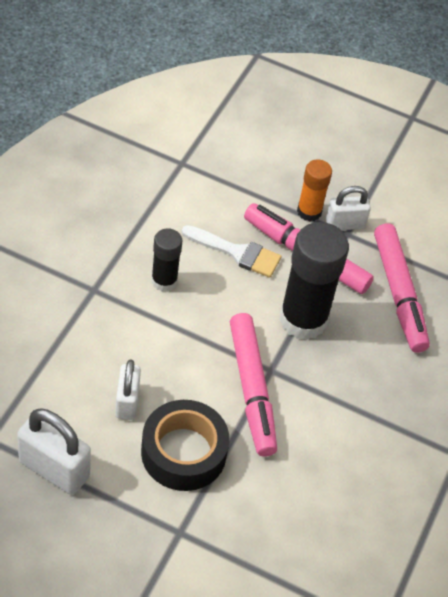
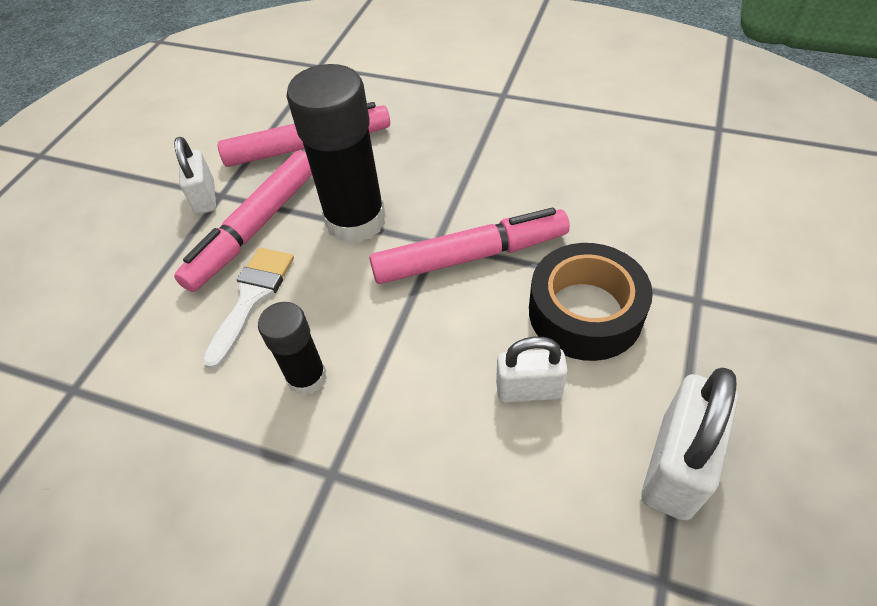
camera: 85 degrees left, 0 degrees up
orange glue stick [297,159,332,221] -> none

